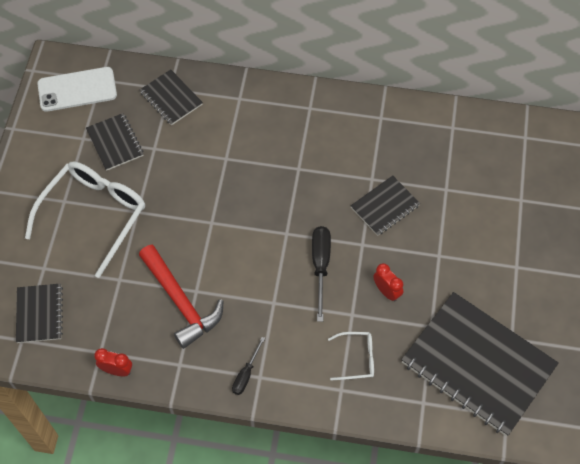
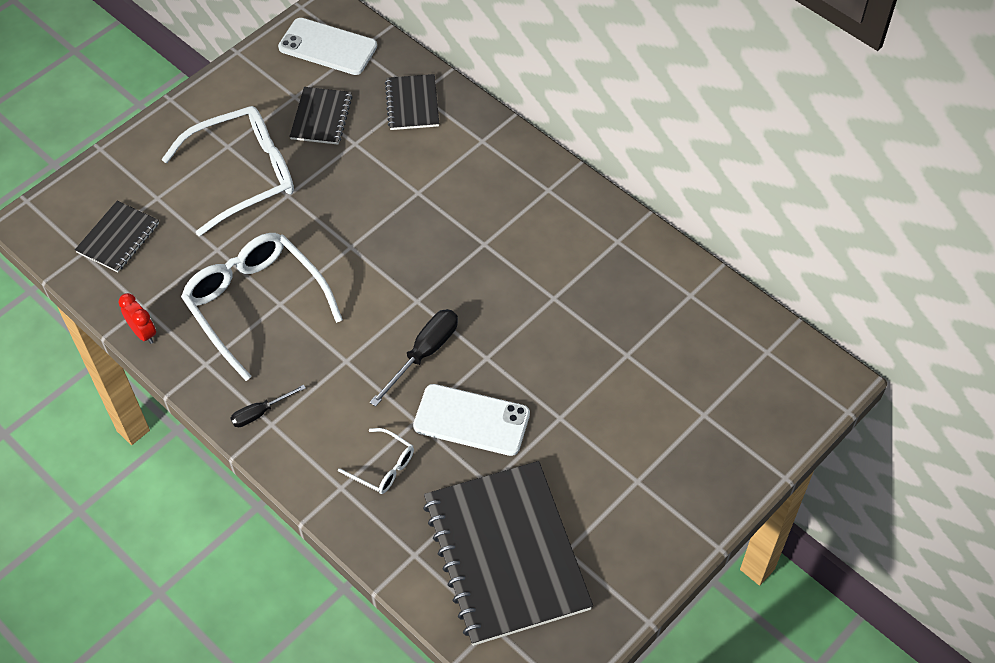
camera: 35 degrees right, 5 degrees down
red hammer [139,245,223,349] -> white glasses [181,233,343,381]
black notebook [350,175,420,236] -> none
red clock [373,263,403,302] -> white phone [413,384,530,456]

